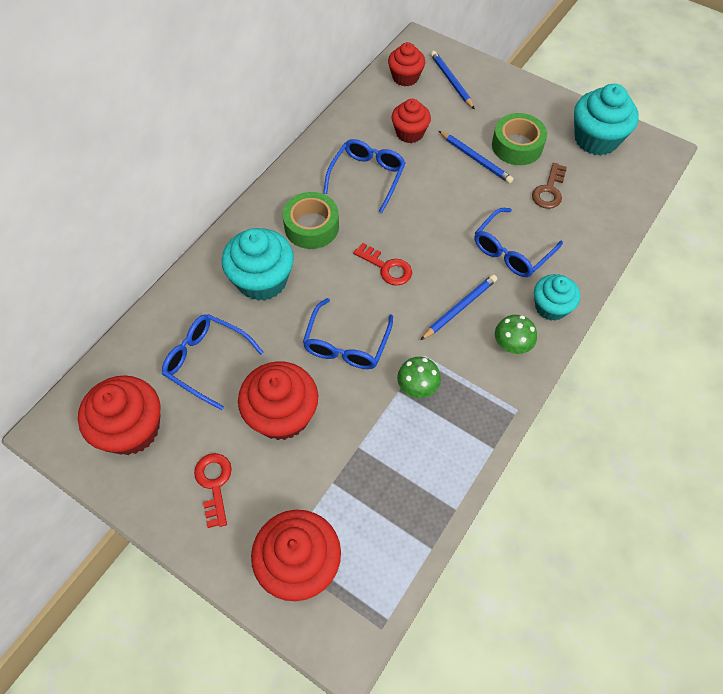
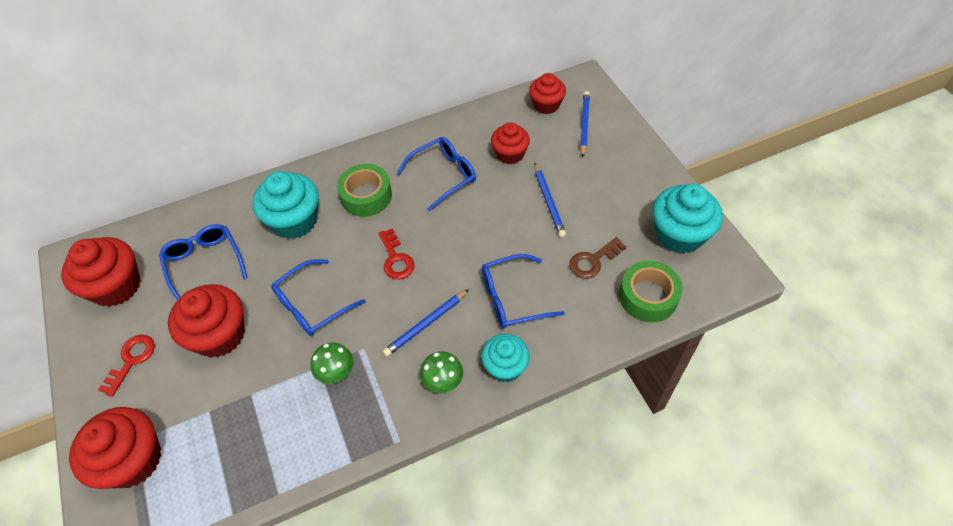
camera: 35 degrees right, 5 degrees down
blue pencil [420,274,497,340] -> blue pencil turned 150 degrees clockwise [383,289,469,356]
green tape [492,113,547,165] -> green tape moved to [619,261,683,322]

